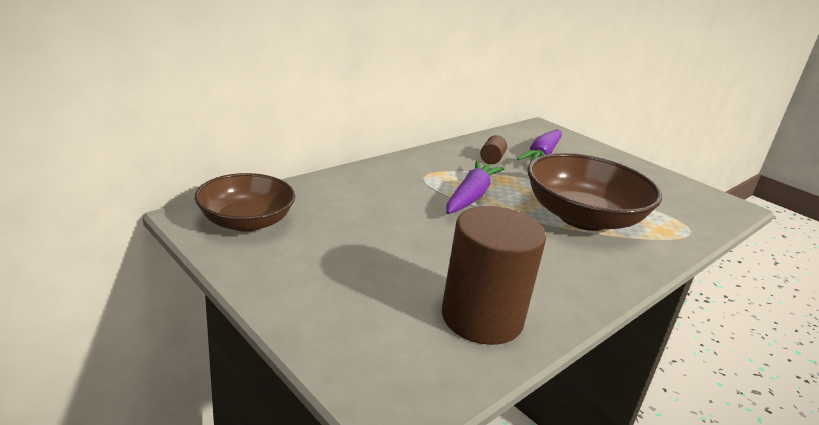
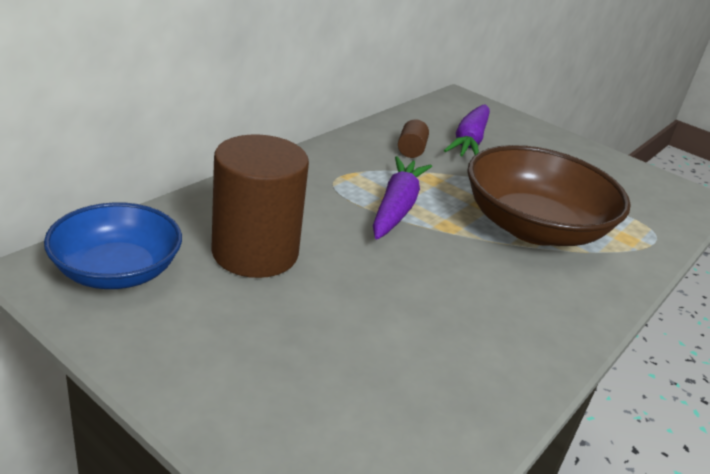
camera: 10 degrees left, 5 degrees up
brown bowl [195,173,296,232] -> blue bowl [44,202,182,289]
brown cylinder [442,206,546,345] -> brown cylinder moved to [211,134,309,278]

